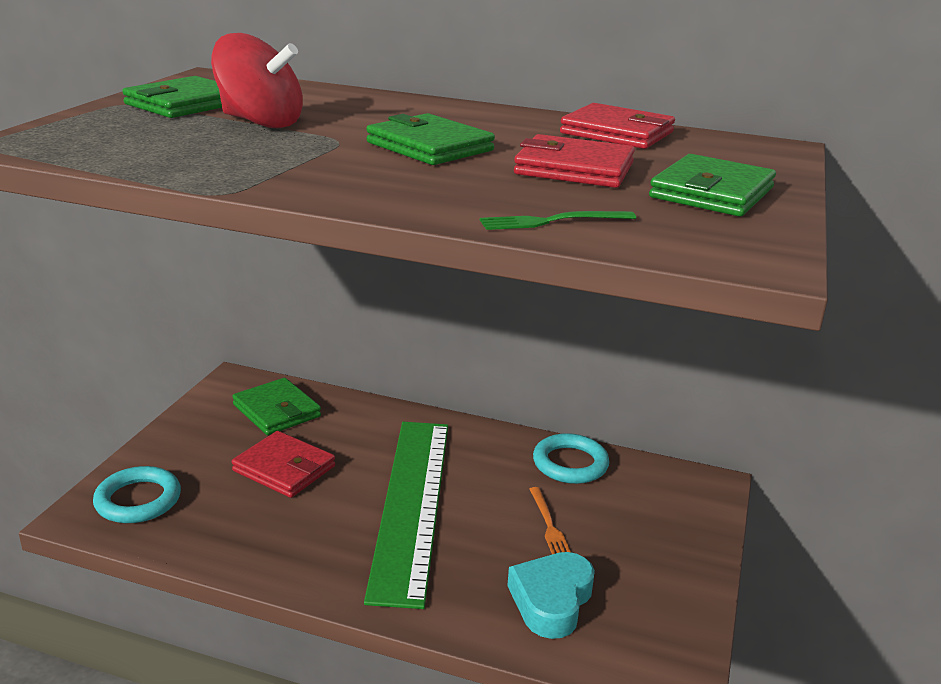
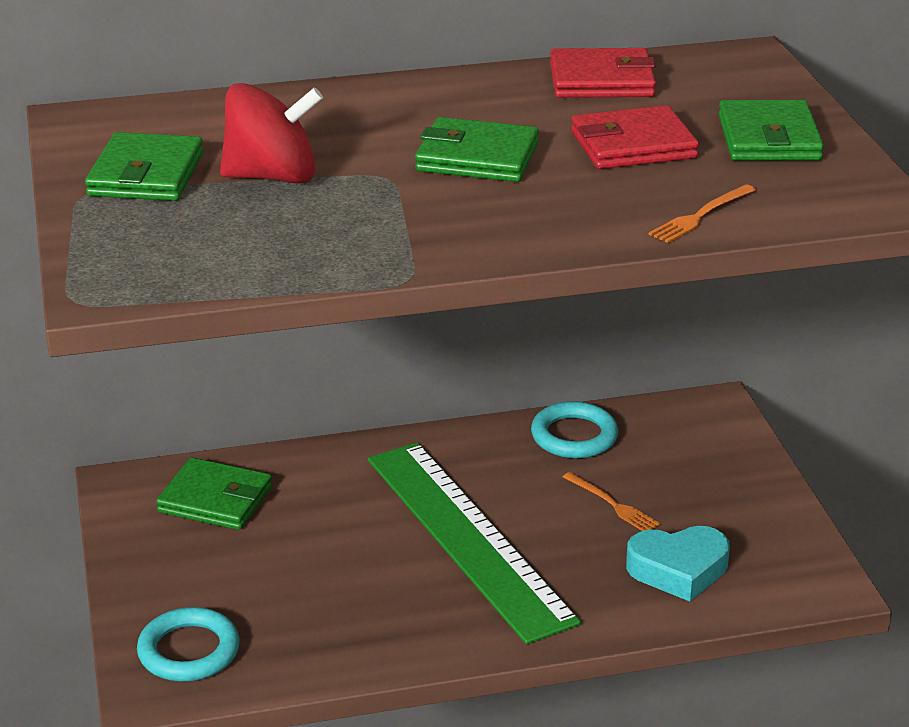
camera: 30 degrees left, 5 degrees up
red wallet [232,431,335,498] -> none
green fork [480,211,636,230] -> orange fork [649,184,756,243]
turquoise heart [507,552,595,639] -> turquoise heart turned 90 degrees counterclockwise [626,526,730,601]

